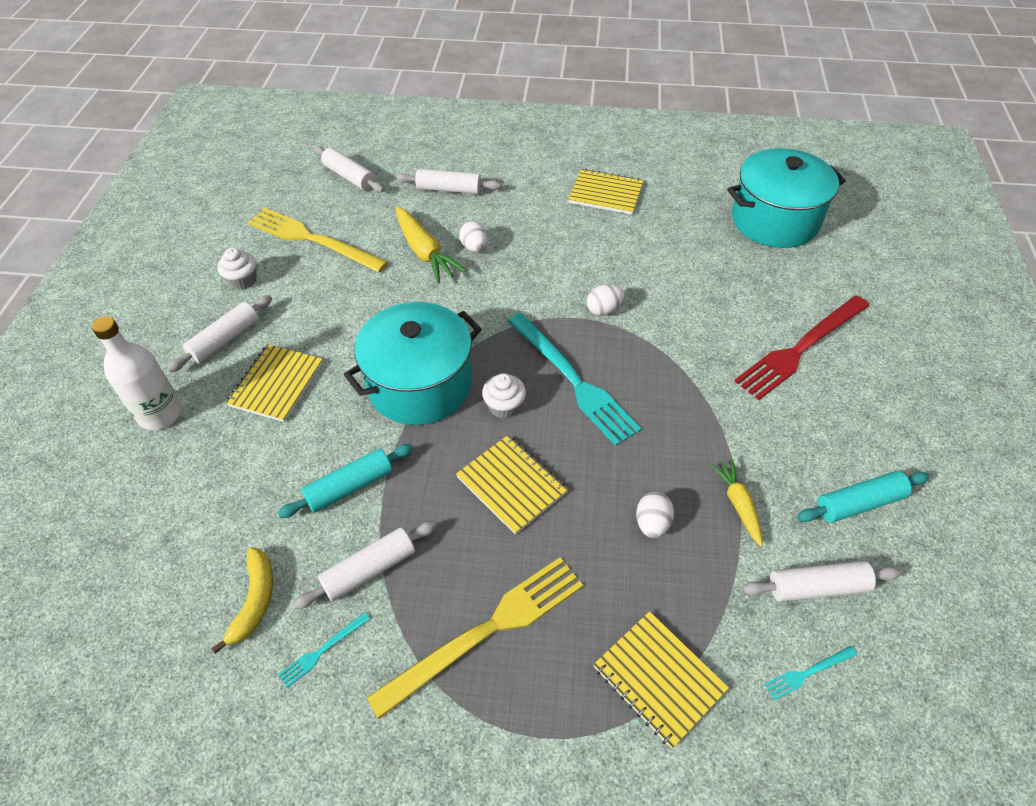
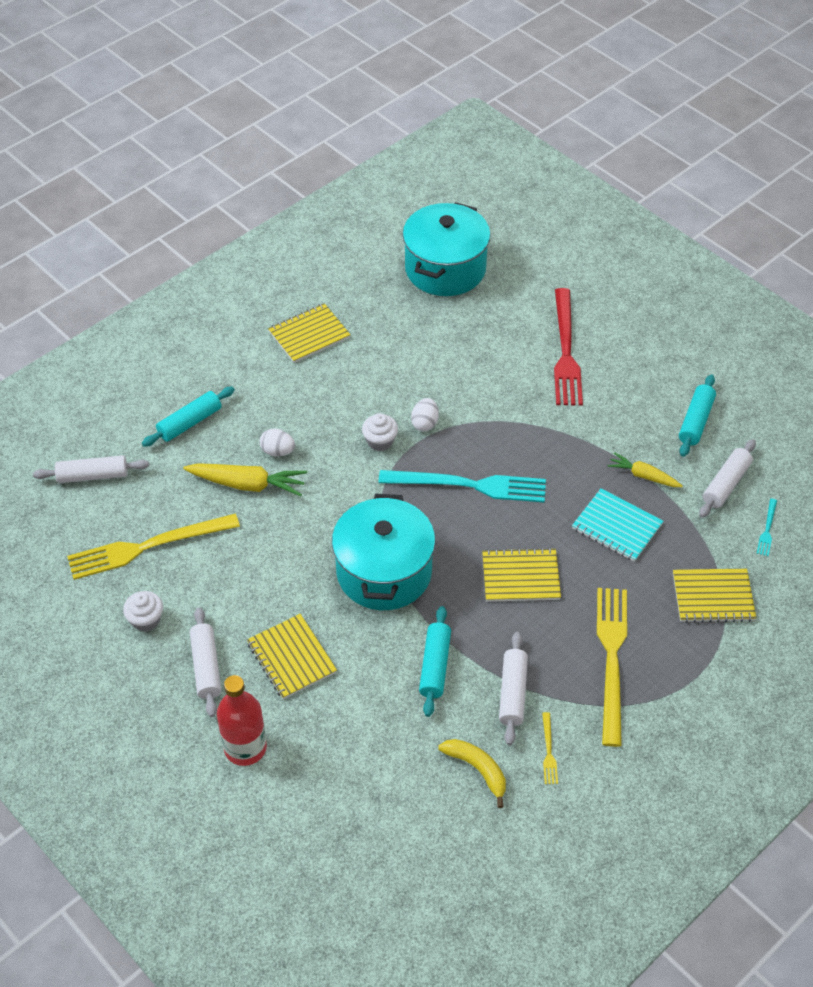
camera: 50 degrees left, 0 degrees up
white bottle [91,316,182,430] -> red bottle [217,675,267,766]
turquoise fork [278,612,370,688] -> yellow fork [542,712,558,784]
white rolling pin [396,169,501,194] -> turquoise rolling pin [142,386,235,447]
white cupcake [482,373,526,419] -> white cupcake moved to [362,413,398,451]
white egg [636,492,674,538] -> turquoise notebook [572,488,664,562]

